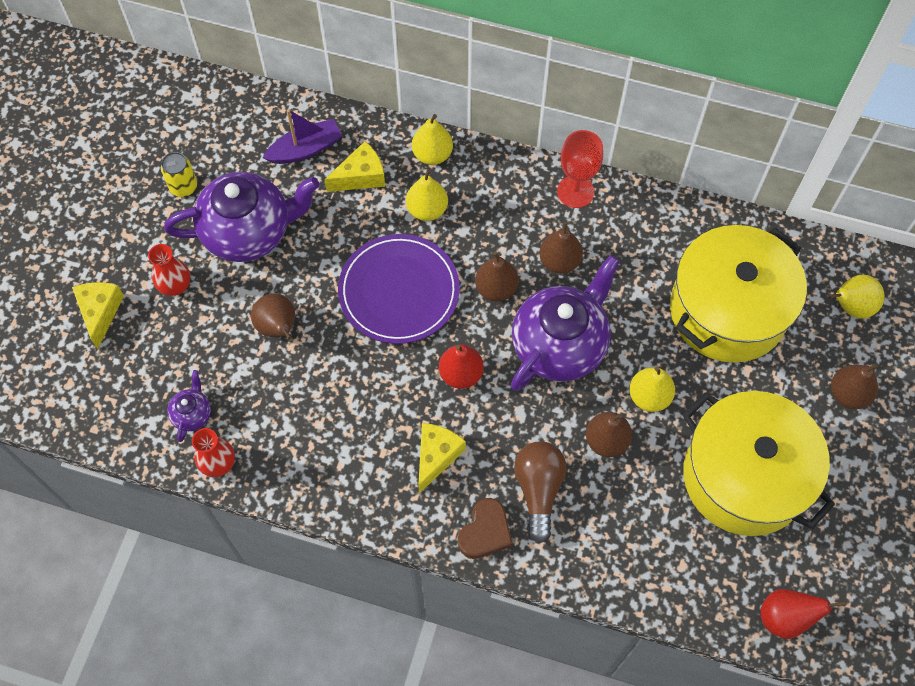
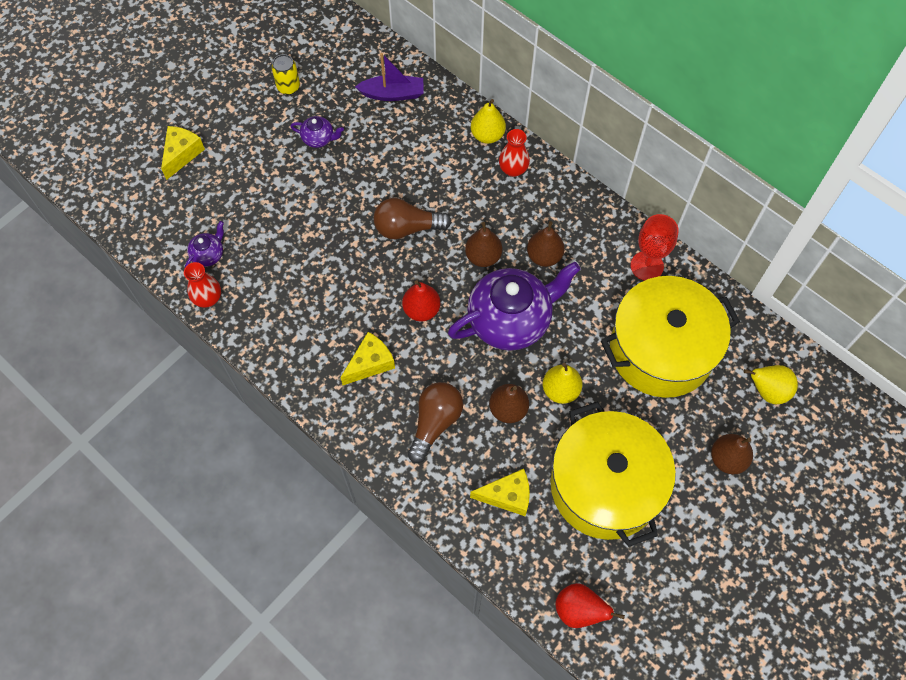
camera: 25 degrees right, 0 degrees up
red vase [148,244,190,296] -> red vase moved to [499,129,530,177]
purple teapot [164,172,319,262] -> purple teapot [290,116,344,148], size x0.43
brown pear [251,294,295,340] -> none
yellow cheese [325,141,385,192] -> yellow cheese moved to [470,469,530,516]
purple plate [338,234,460,344] -> brown light bulb [374,198,451,239]
yellow pear [406,169,448,221] -> none
brown heart [458,498,512,559] -> none
red goblet [557,130,603,208] -> red goblet moved to [631,214,679,281]

